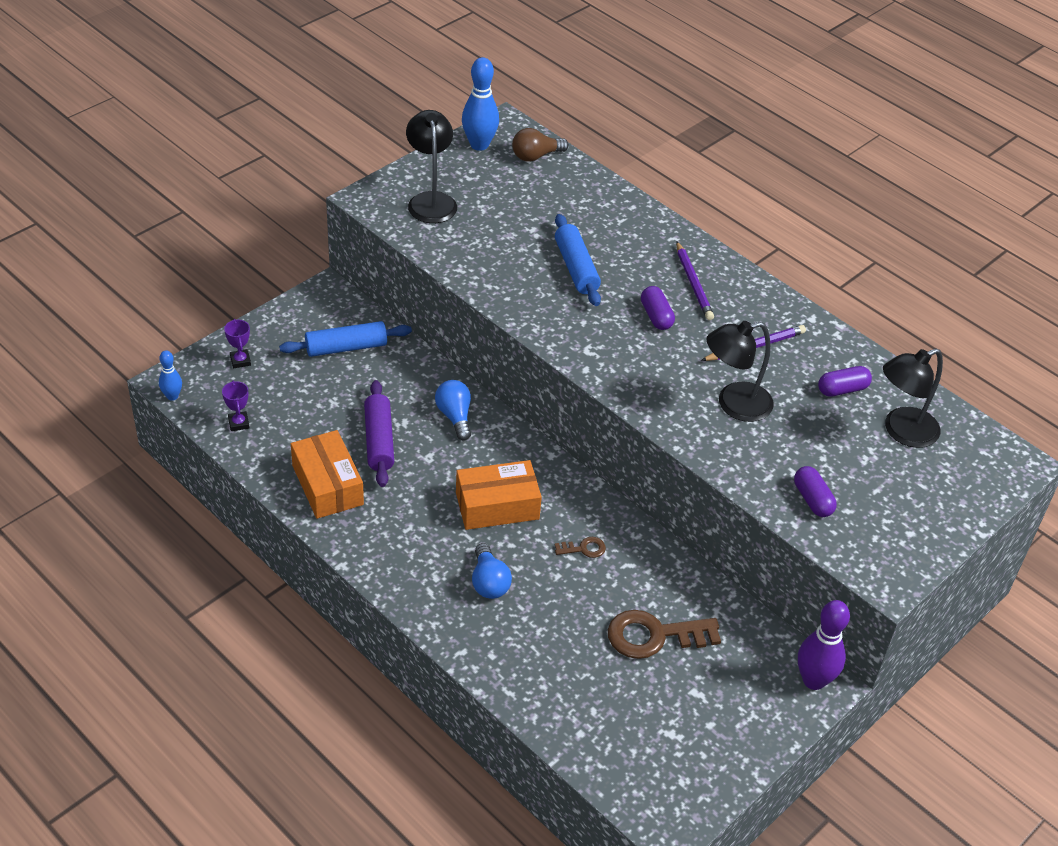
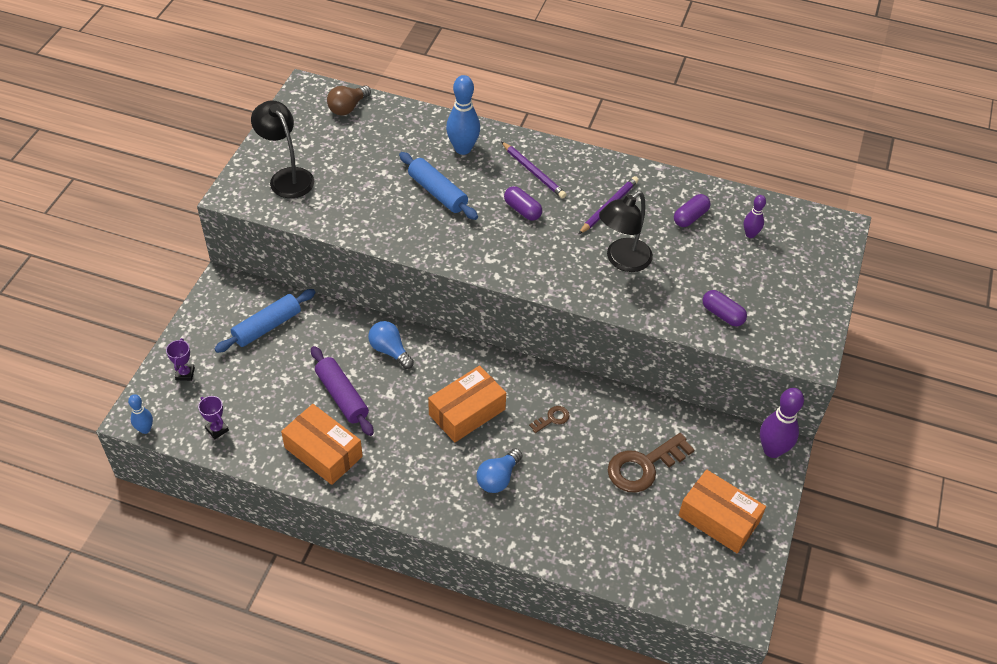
camera: 25 degrees left, 5 degrees up
purple trophy [224,319,251,368] -> purple trophy turned 45 degrees clockwise [166,338,195,381]
blue bowling pin [462,57,499,151] -> blue bowling pin moved to [446,75,480,155]
blue light bulb [472,543,512,599] -> blue light bulb turned 75 degrees clockwise [477,448,522,493]
black lamp [883,348,943,448] -> purple bowling pin [744,195,766,238]
none -> orange box [678,469,766,553]

